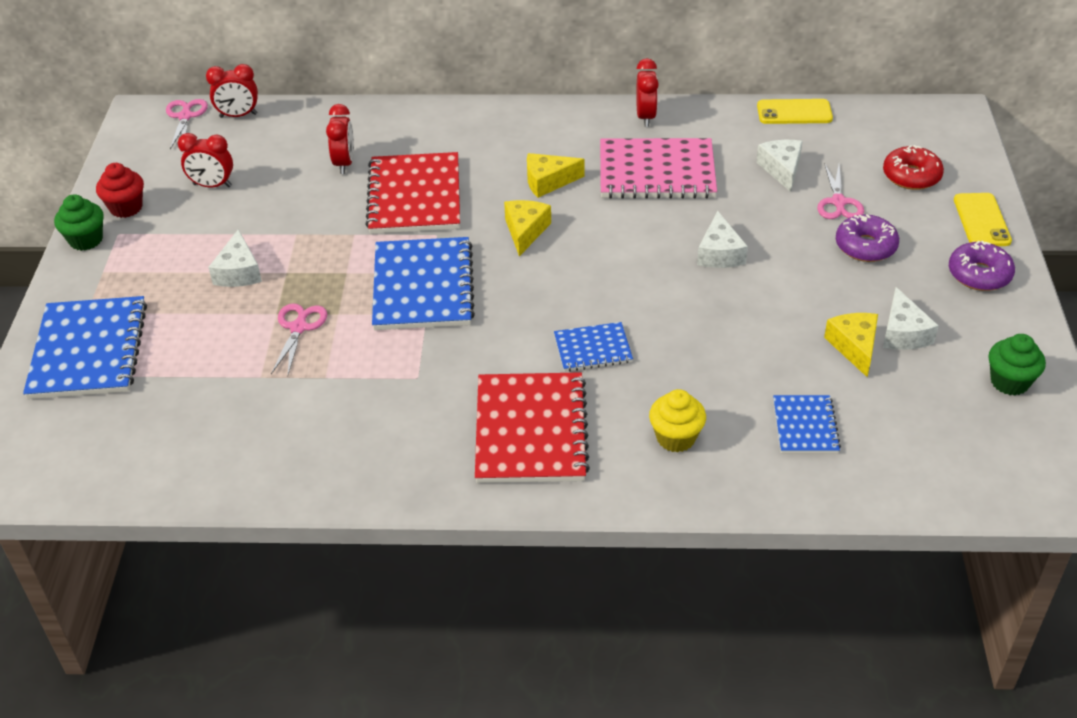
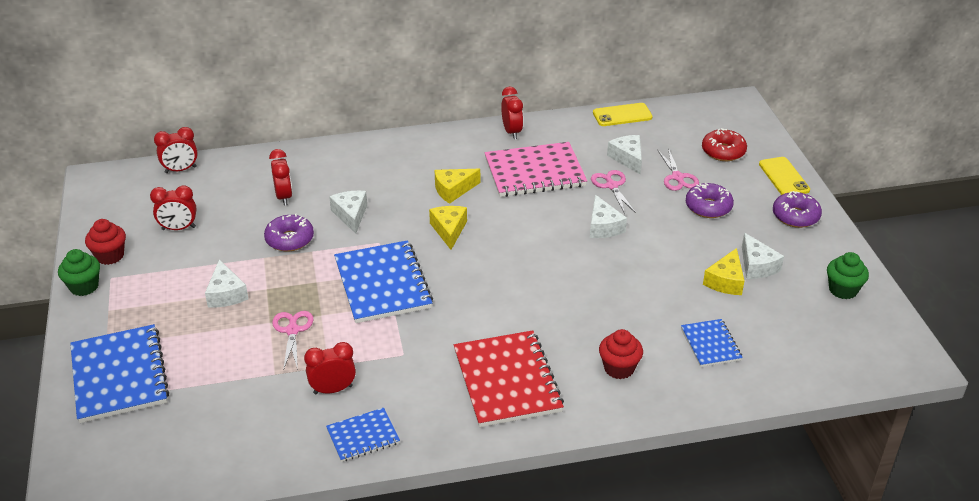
camera: 15 degrees left, 5 degrees down
pink scissors [166,99,208,149] -> pink scissors moved to [591,170,636,214]
red notebook [365,152,460,234] -> white cheese [329,191,367,234]
blue notebook [554,322,633,372] -> blue notebook moved to [326,408,400,462]
yellow cupcake [649,389,706,452] -> red cupcake [599,329,643,379]
yellow cheese [824,313,878,377] -> yellow cheese turned 135 degrees counterclockwise [703,248,744,295]
none -> purple donut [264,214,314,252]
none -> red clock [304,342,356,394]

